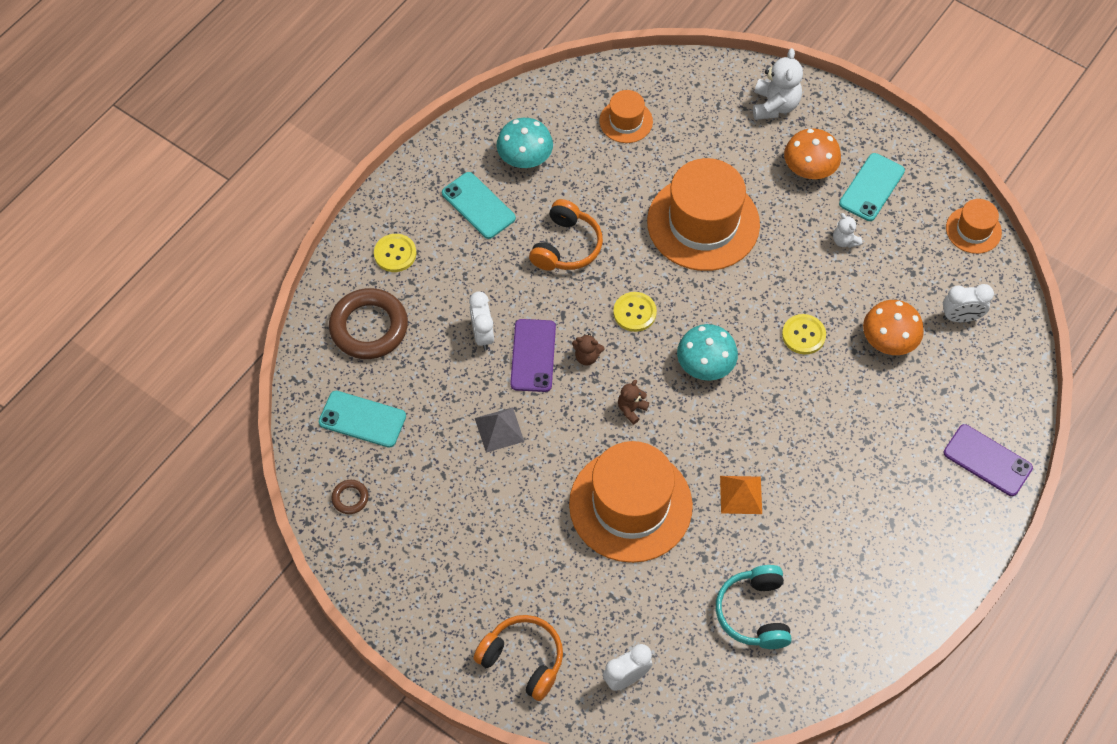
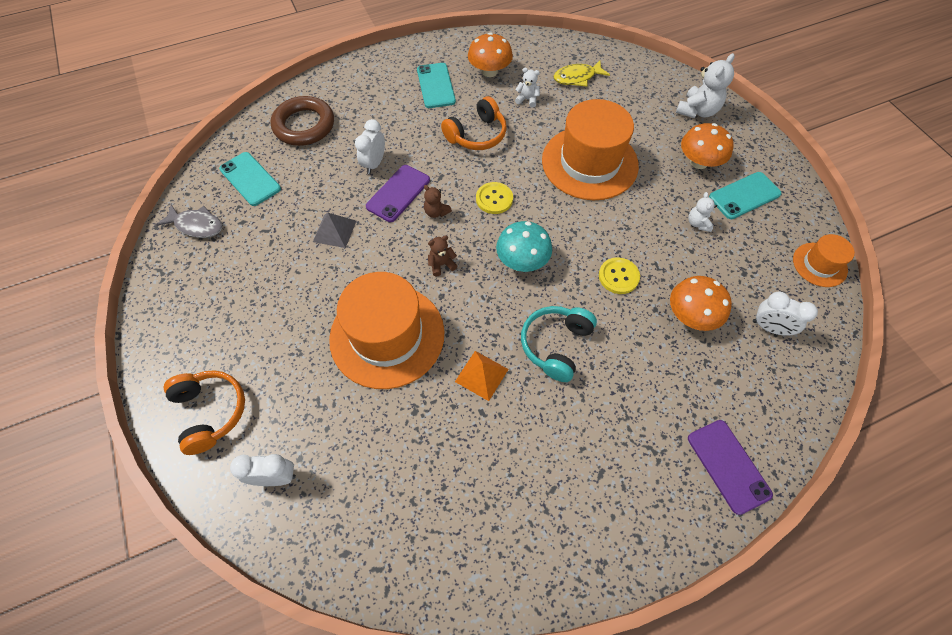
camera: 30 degrees right, 0 degrees up
brown ring [332,480,369,514] -> grey fish [156,205,222,238]
yellow button [374,234,416,272] -> none
turquoise mushroom [497,118,553,168] -> orange mushroom [468,32,513,77]
orange hat [599,90,653,143] -> yellow fish [553,61,610,87]
turquoise headphones [716,565,792,649] -> turquoise headphones moved to [521,306,597,382]
none -> white teddy bear [515,68,540,108]

